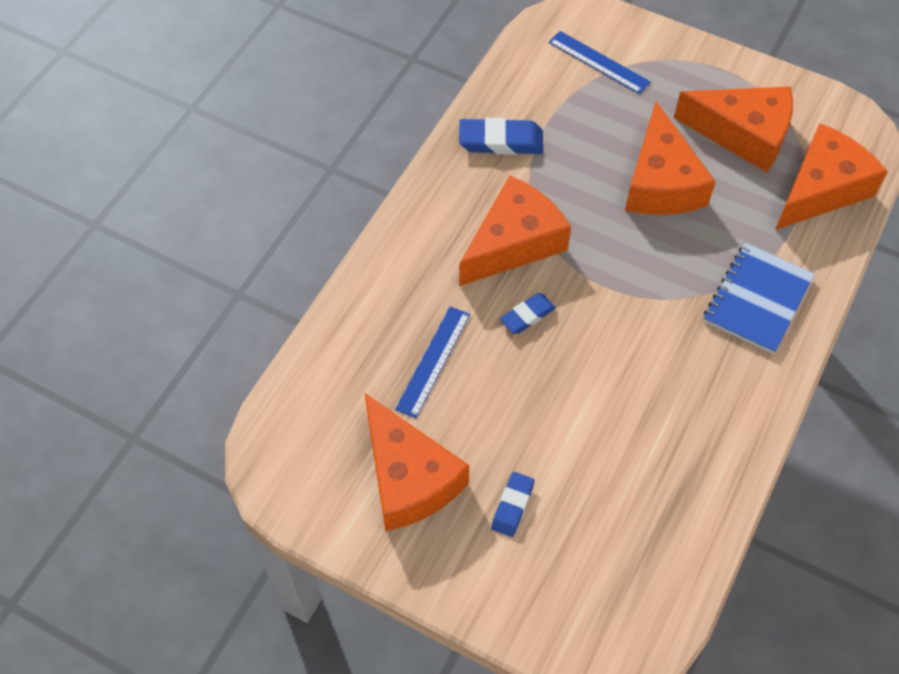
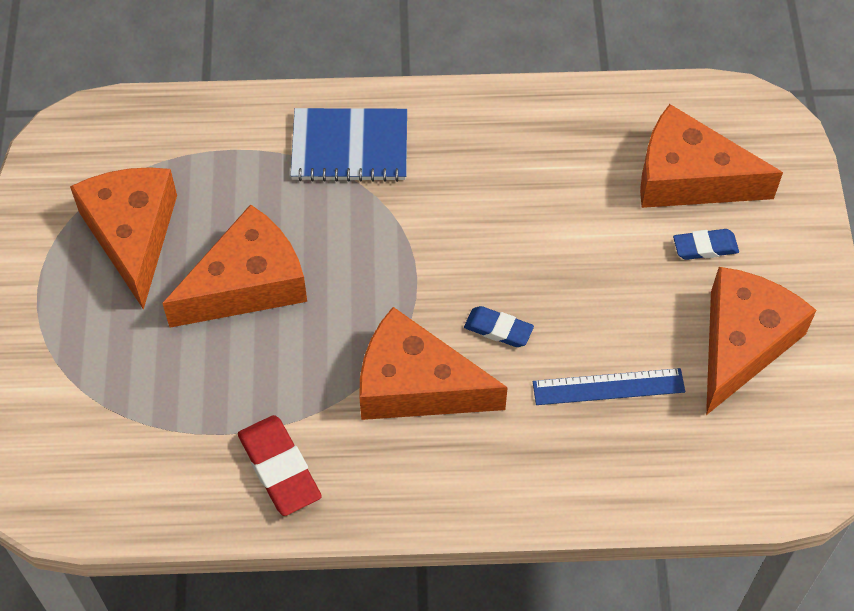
camera: 120 degrees left, 0 degrees up
blue eraser [459,118,543,155] -> red eraser [238,415,322,516]
blue ruler [549,31,651,94] -> none
orange cheese [775,123,888,230] -> orange cheese moved to [640,104,783,208]

